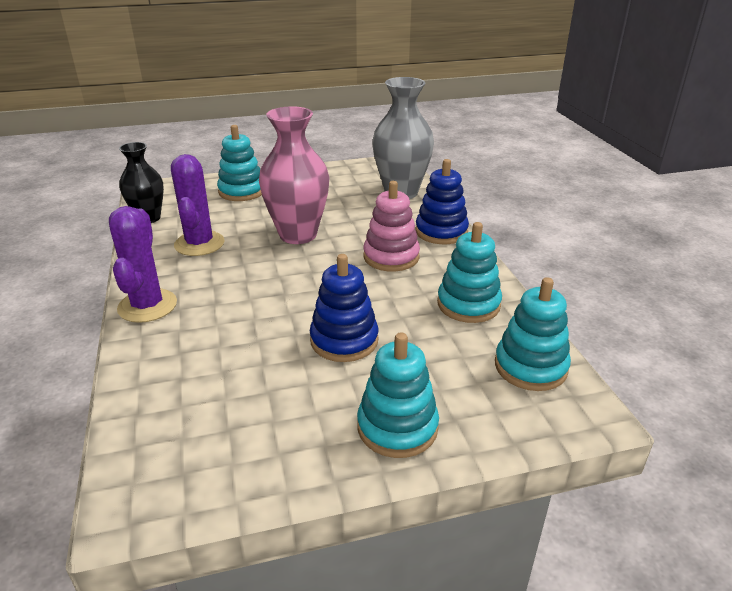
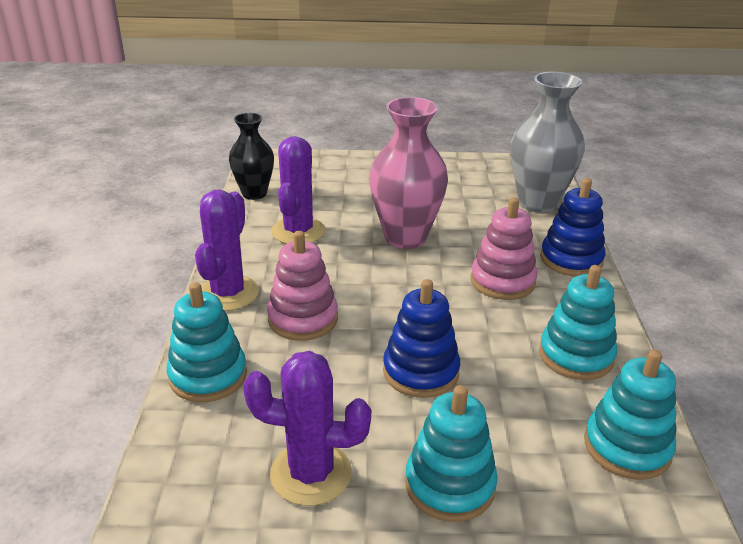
camera: 15 degrees right, 0 degrees up
turquoise stacking toy [217,125,262,201] -> turquoise stacking toy moved to [167,282,247,402]
none -> purple cactus [243,351,371,506]
none -> pink stacking toy [267,231,338,341]

